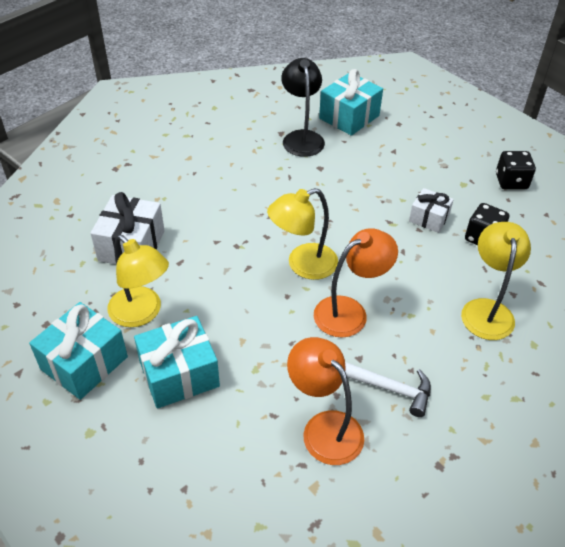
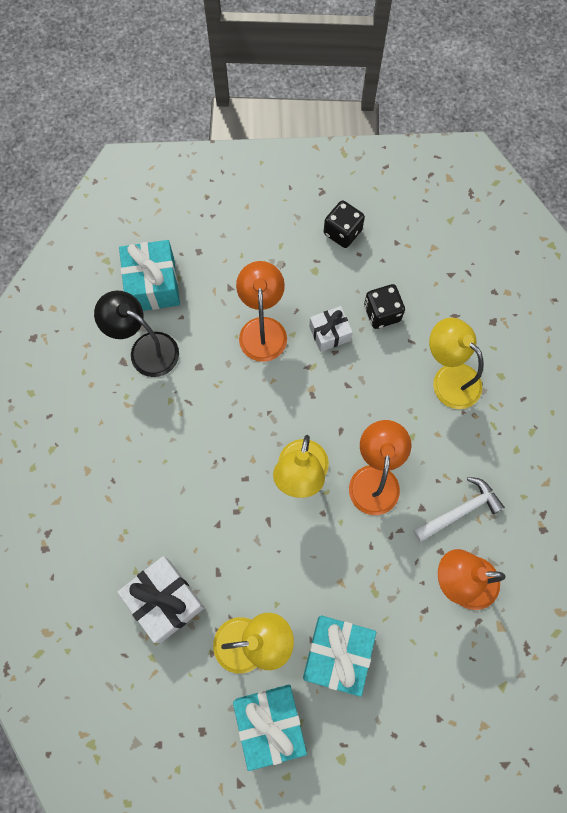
camera: 50 degrees left, 25 degrees up
none -> orange lamp [236,261,287,362]

